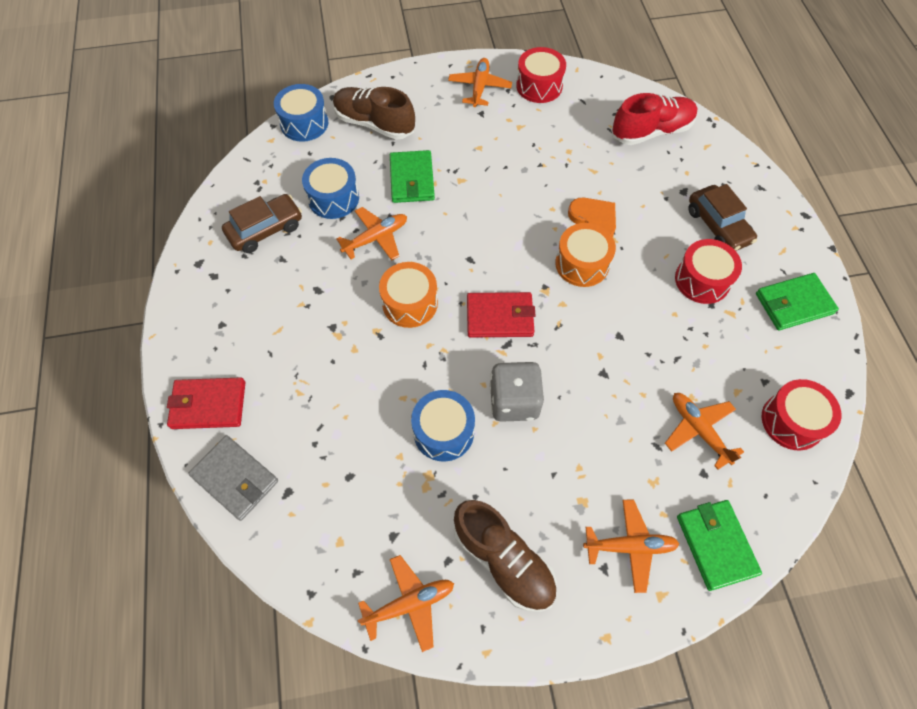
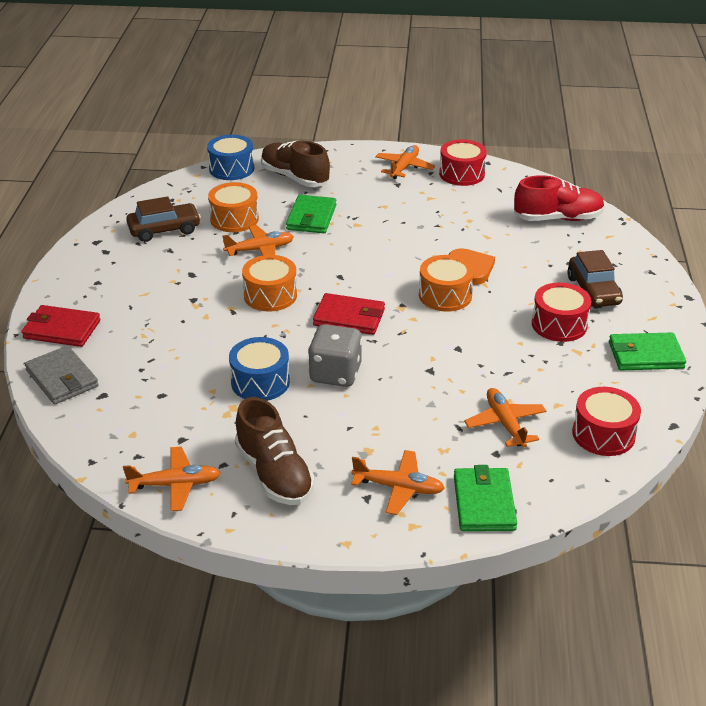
camera: 15 degrees right, 25 degrees down
blue drum [302,158,359,219] -> orange drum [208,182,259,232]

